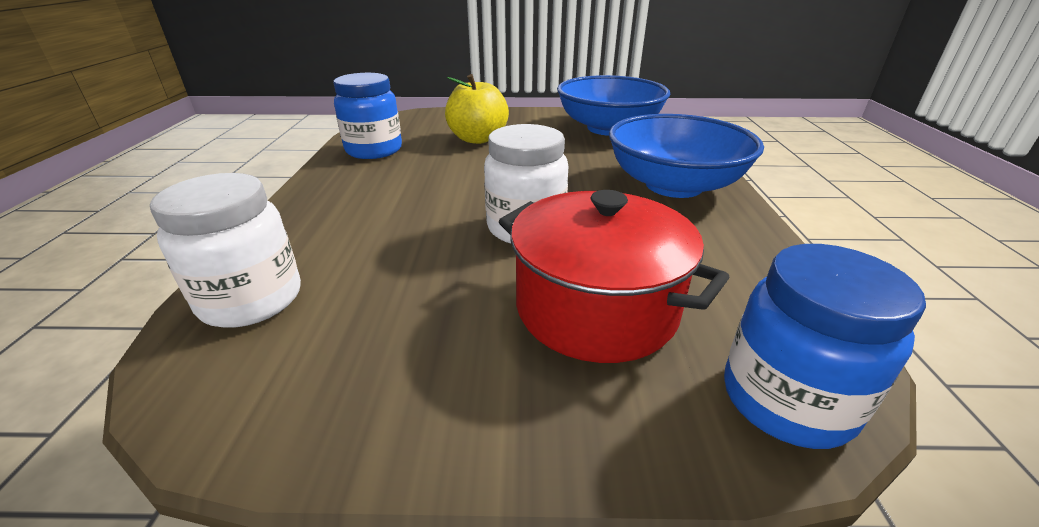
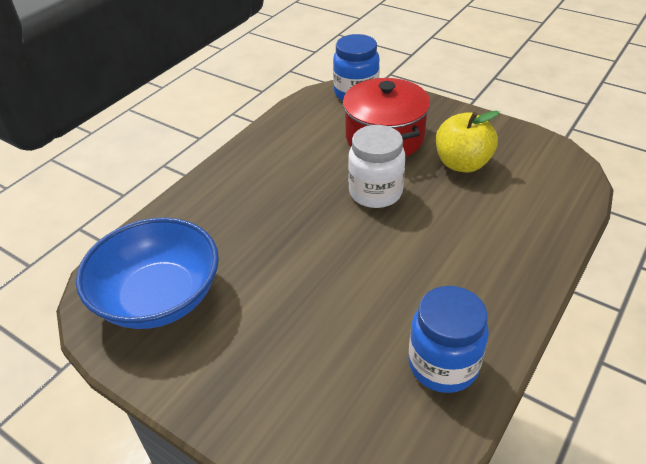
camera: 145 degrees left, 10 degrees up
white jar [150,173,301,328] -> none
yellow apple [445,74,509,144] -> yellow apple moved to [436,111,500,173]
blue bowl [609,114,764,198] -> none

